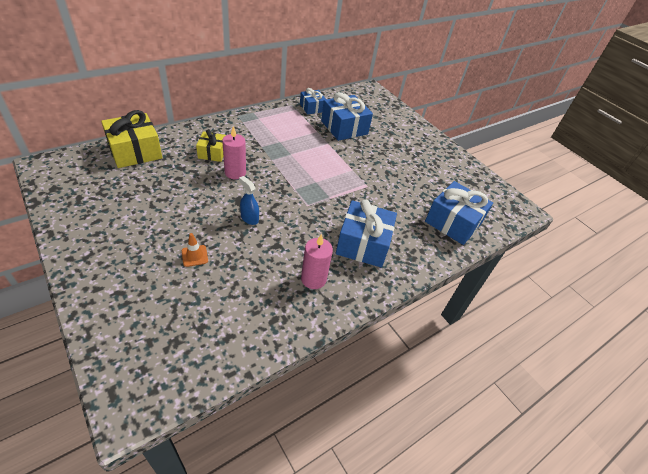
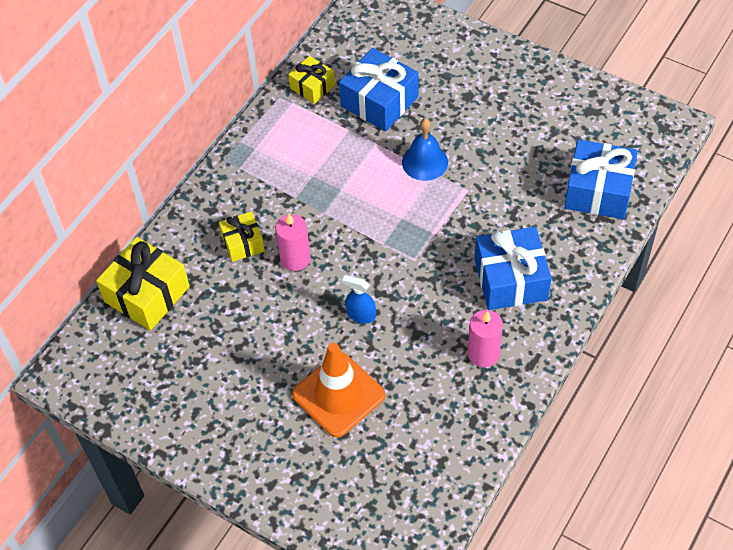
camera: 15 degrees left, 10 degrees up
orange traffic cone [182,233,208,267] -> orange traffic cone [292,343,385,437], size x2.37
blue gift [300,88,326,114] -> yellow gift [288,56,335,104]
none -> blue bell [402,118,448,181]

